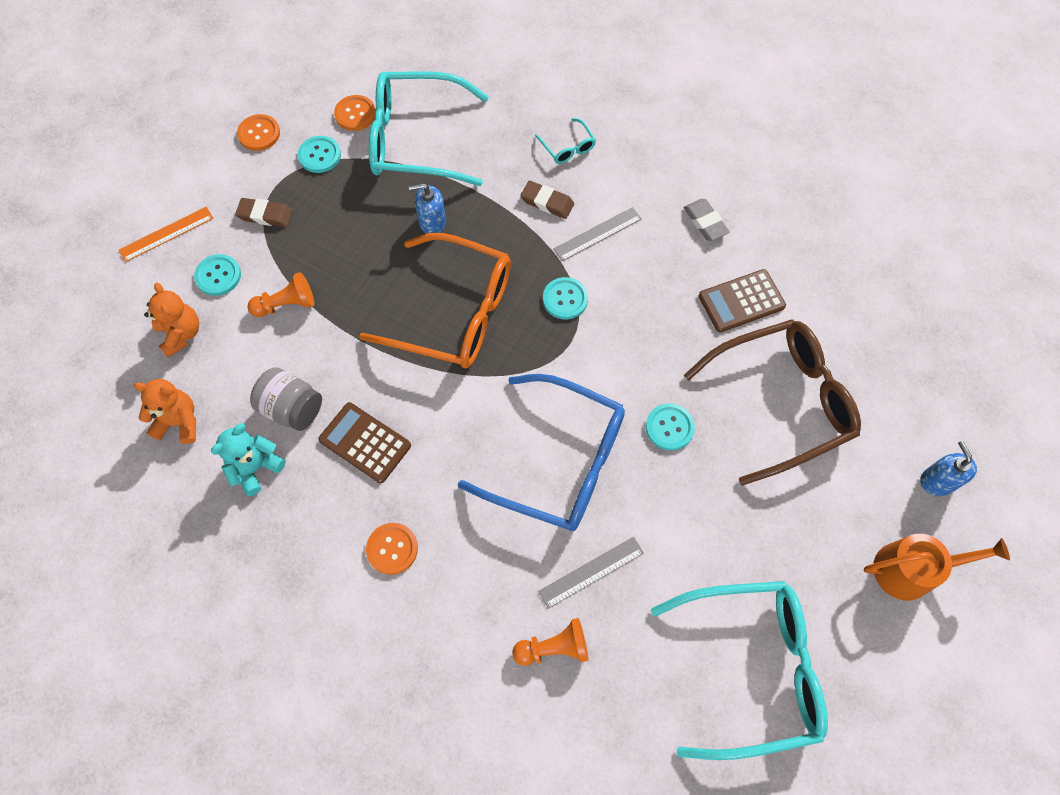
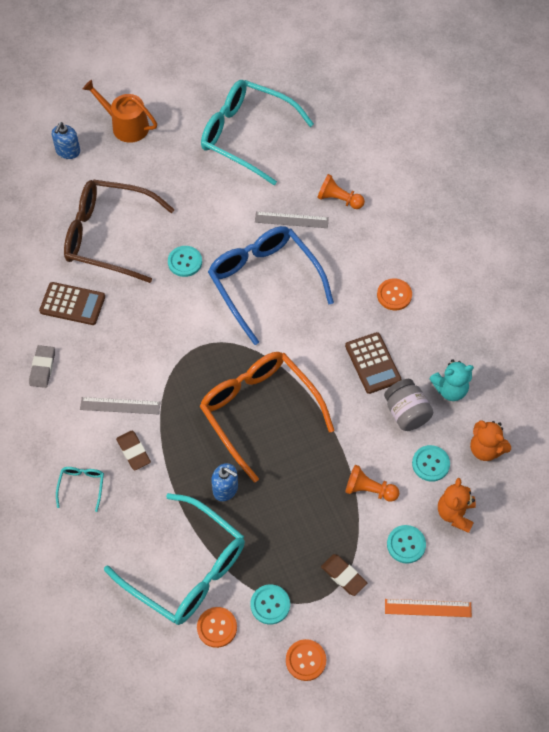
camera: 145 degrees left, 5 degrees down
turquoise button [543,277,588,319] -> turquoise button moved to [412,445,450,482]

